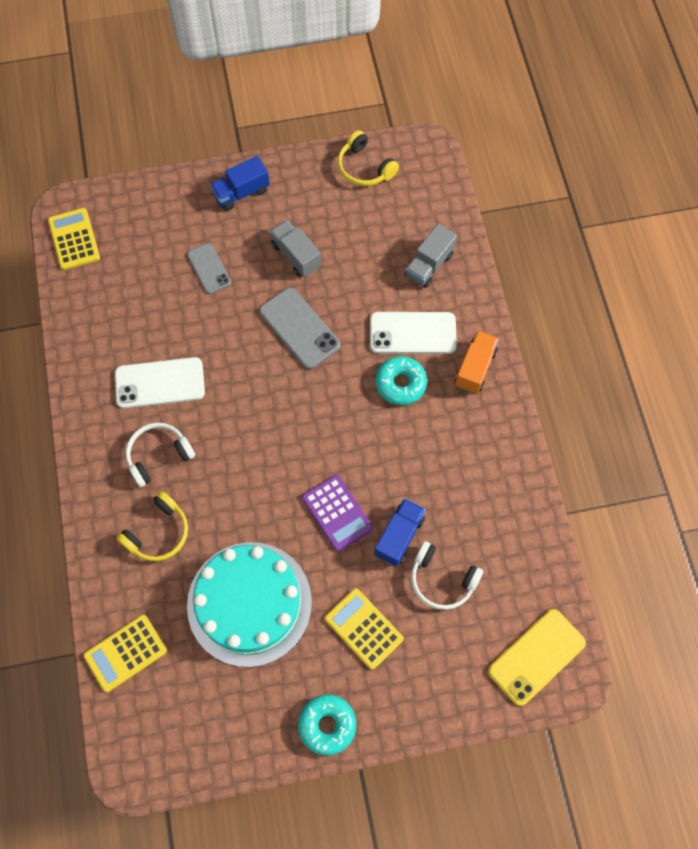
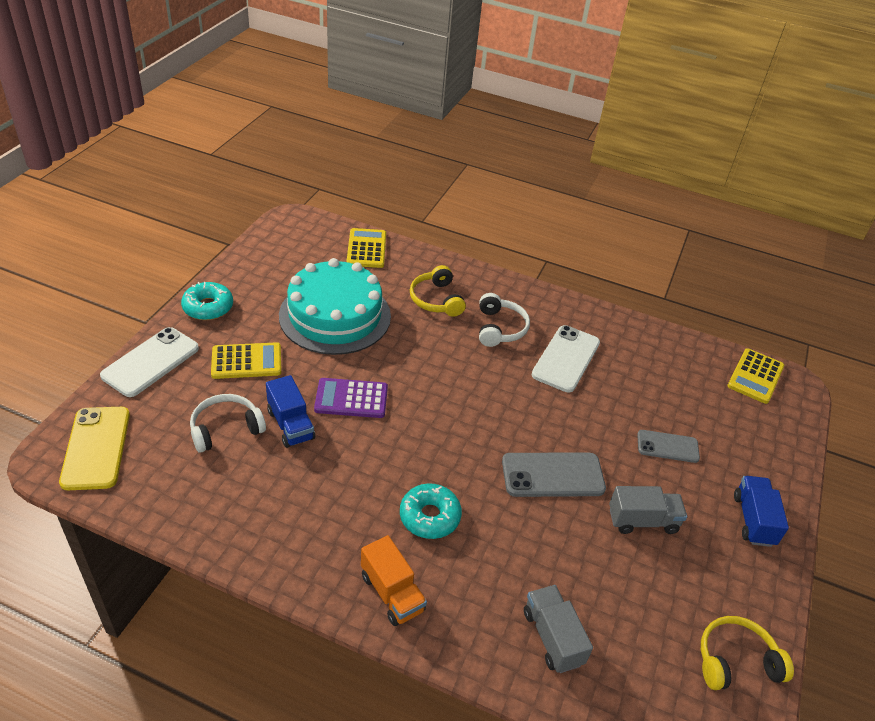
camera: 120 degrees right, 25 degrees down
yellow calculator [48,208,100,270] -> yellow calculator turned 105 degrees clockwise [728,348,784,404]
white phone [370,312,457,354] -> white phone moved to [100,327,199,397]

